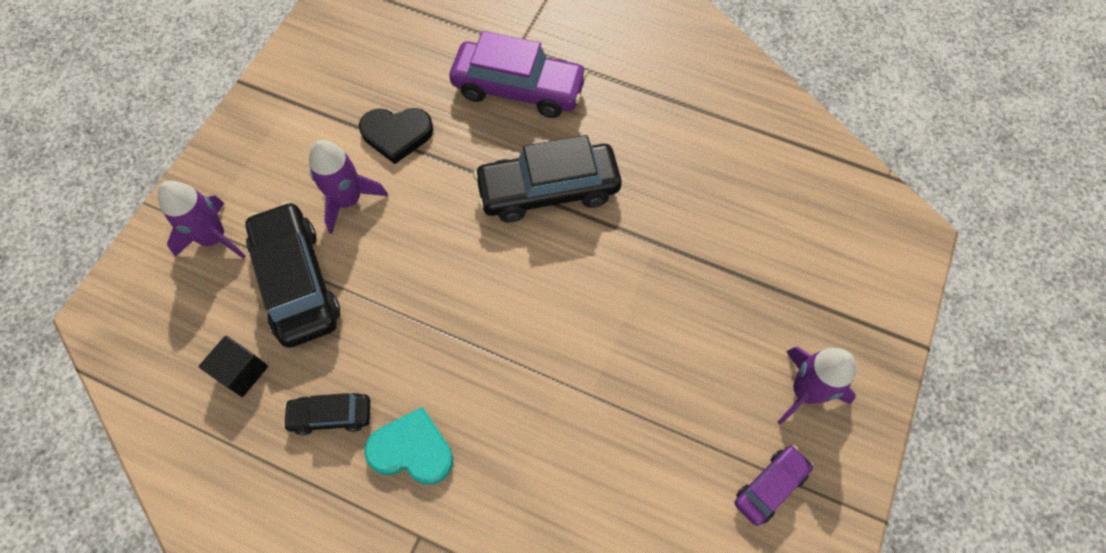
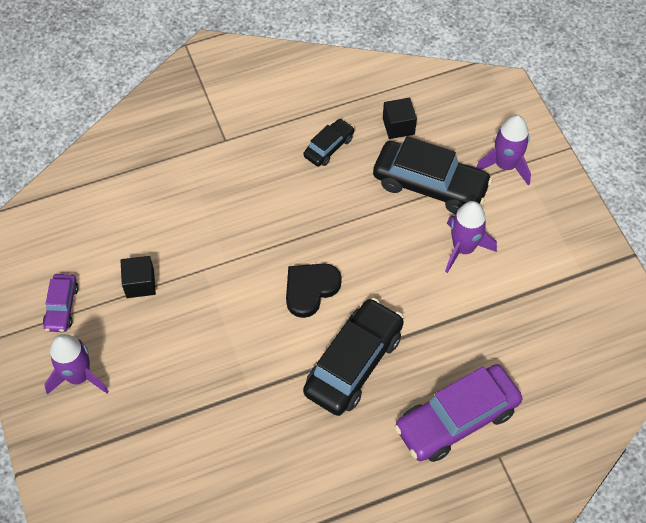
camera: 135 degrees right, 5 degrees down
black heart [359,108,433,164] -> black heart moved to [286,263,342,318]
turquoise heart [364,407,453,485] -> none
none -> black cube [120,256,156,298]

